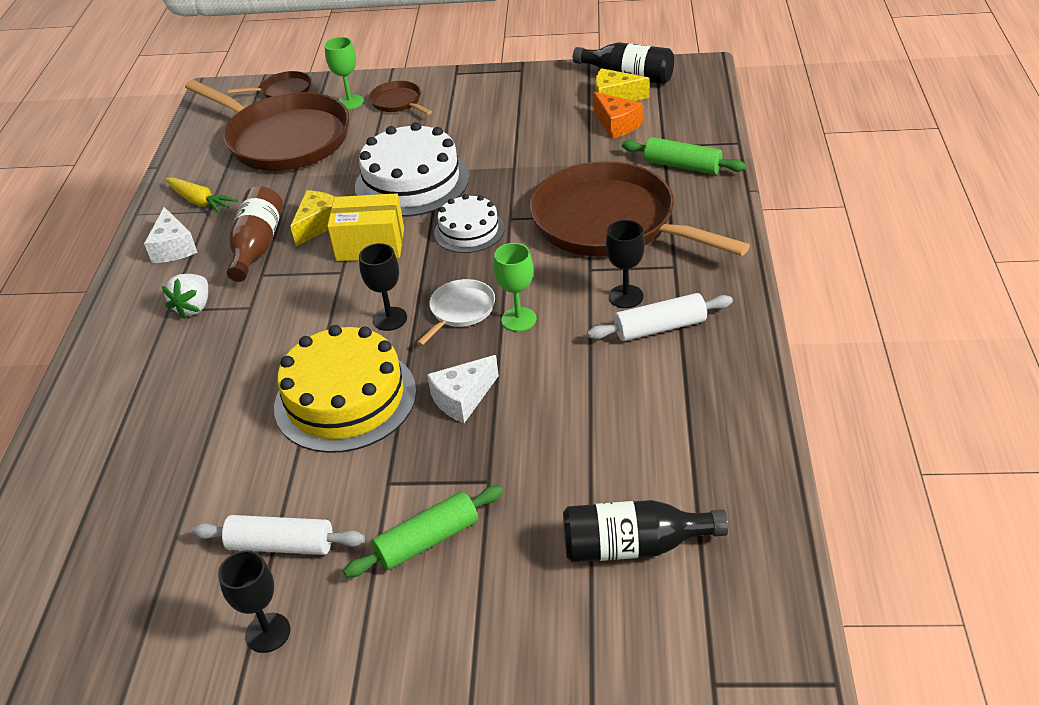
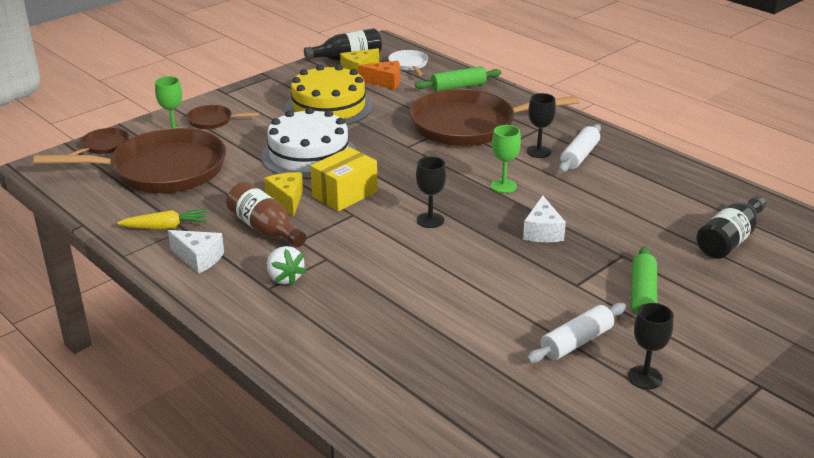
camera: 50 degrees left, 10 degrees down
yellow cake [274,325,417,453] -> yellow cake moved to [285,65,373,125]
white pan [417,279,495,346] -> white pan moved to [388,50,428,76]
white cake [434,194,505,253] -> none

